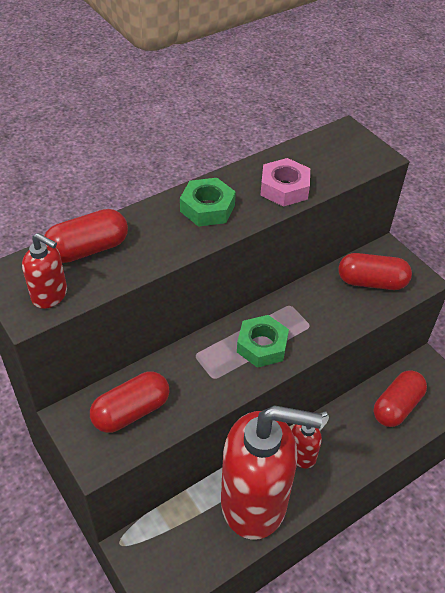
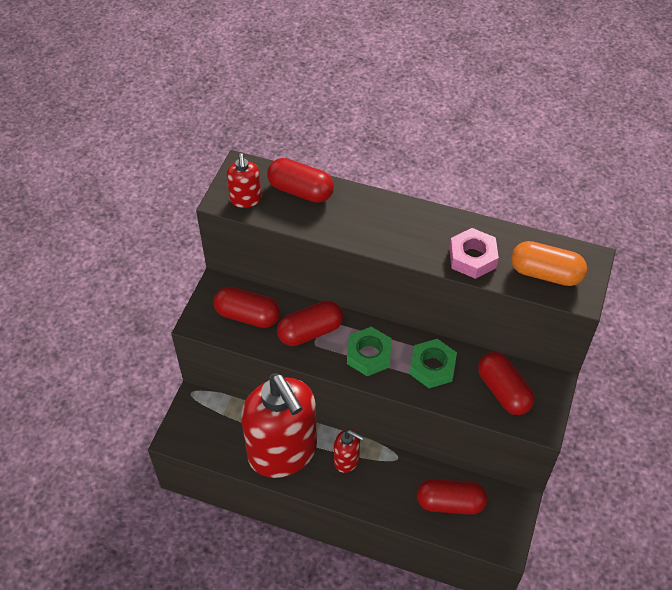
camera: 55 degrees right, 5 degrees up
green nut [180,178,236,227] -> green nut moved to [410,339,457,388]
none -> red capsule [277,300,343,346]
none -> orange capsule [511,241,587,286]

